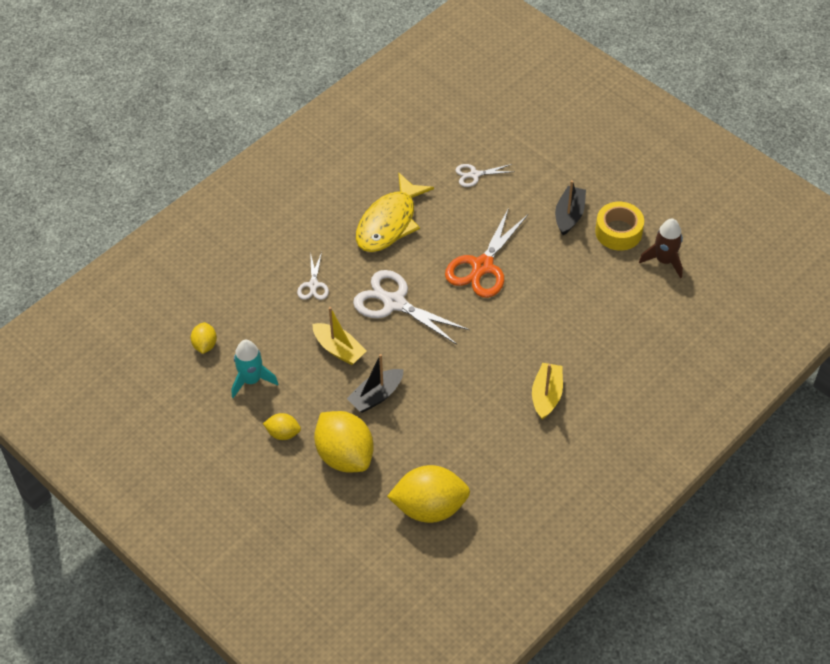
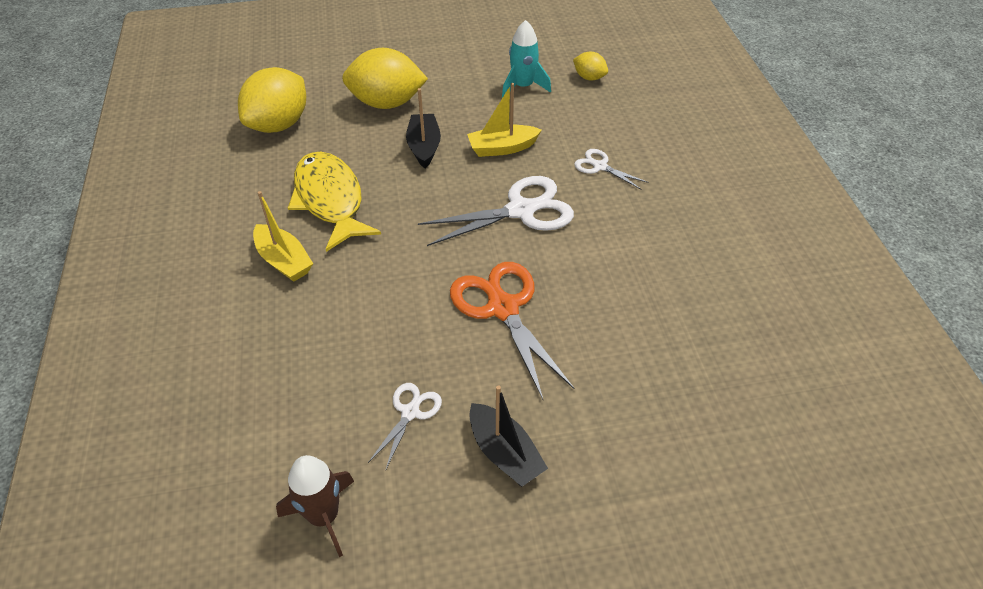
camera: 125 degrees right, 5 degrees down
yellow lemon [263,413,301,440] -> none
yellow fish [356,172,434,252] -> yellow fish moved to [288,152,381,252]
white scissors [456,164,513,187] -> white scissors moved to [368,383,442,471]
yellow tape [595,202,644,251] -> none

